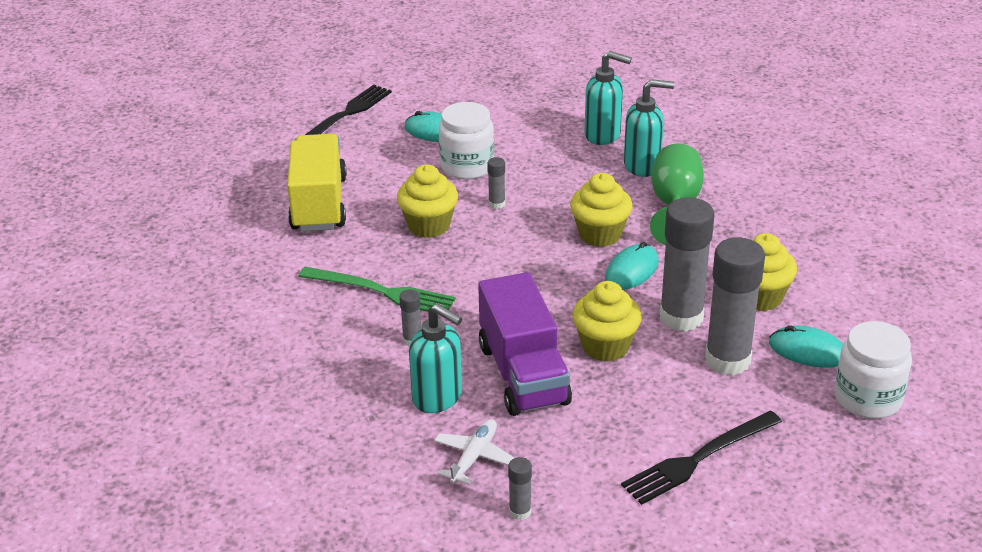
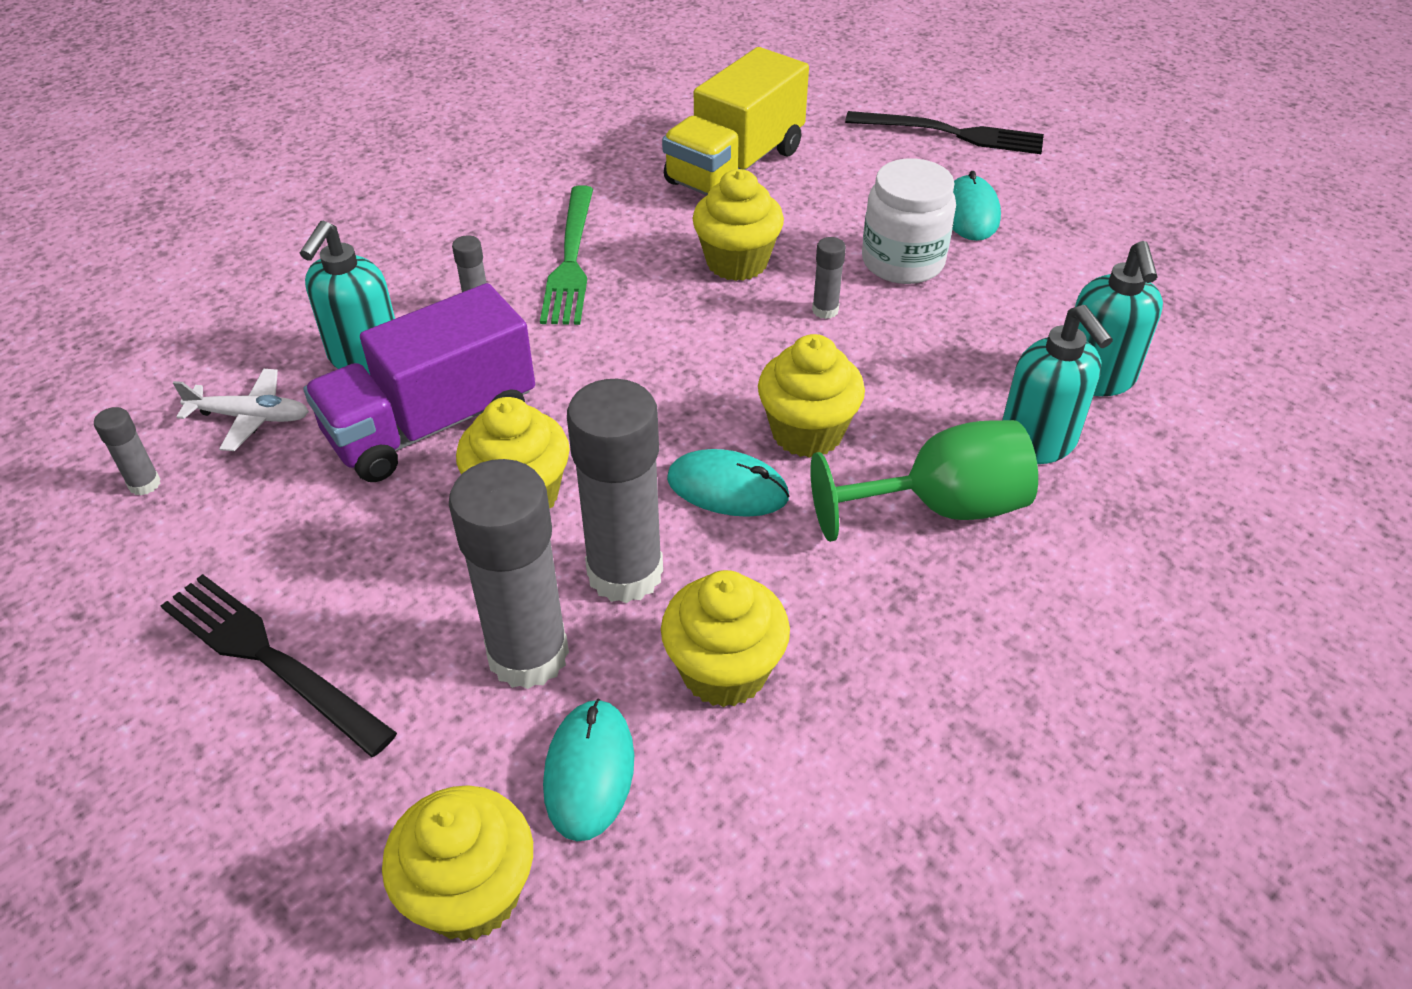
camera: 70 degrees right, 10 degrees up
yellow truck [287,134,347,231] -> yellow truck turned 150 degrees clockwise [662,47,809,195]
white jar [835,321,912,419] -> yellow cupcake [382,785,533,941]

